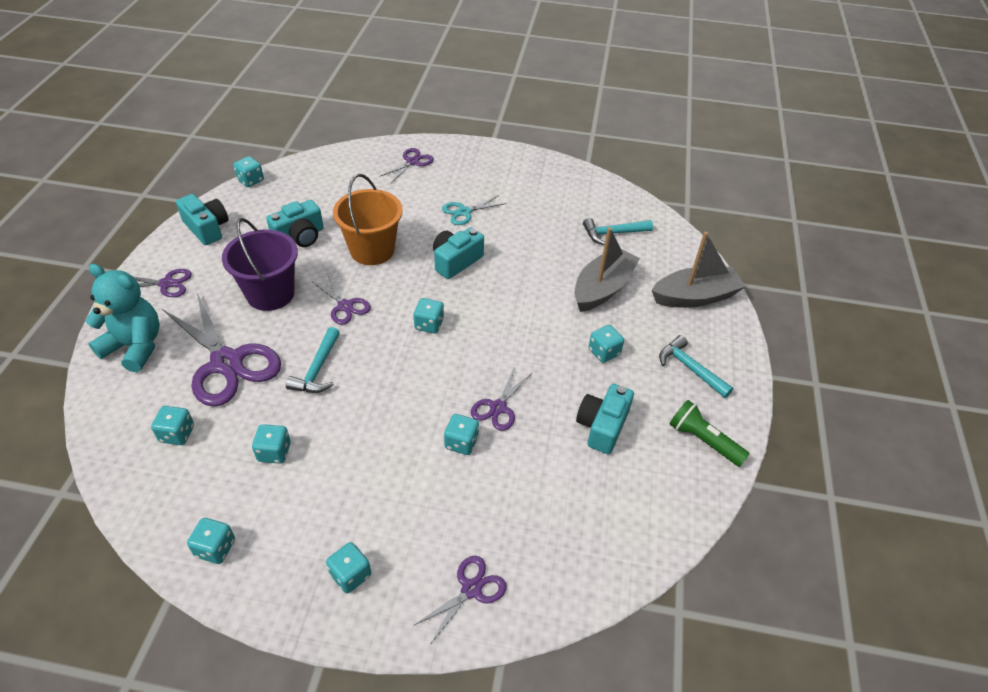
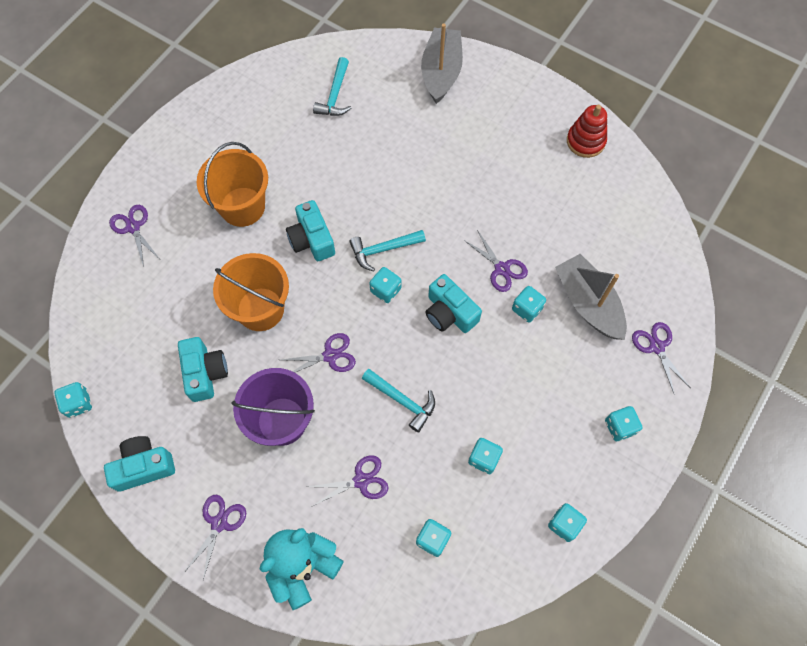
camera: 65 degrees left, 20 degrees up
purple scissors [162,293,281,407] -> purple scissors [309,455,389,506], size x0.50
turquoise scissors [442,195,507,225] -> orange bucket [196,142,268,227]
grey boat [575,227,640,312] -> grey boat moved to [555,254,627,340]
turquoise camera [576,384,634,454] -> turquoise camera moved to [426,274,482,333]
turquoise dice [589,325,624,363] -> none
turquoise hammer [659,335,733,398] -> turquoise hammer moved to [349,230,426,271]
green flashlight [670,400,749,467] -> red stacking toy [567,105,607,158]

